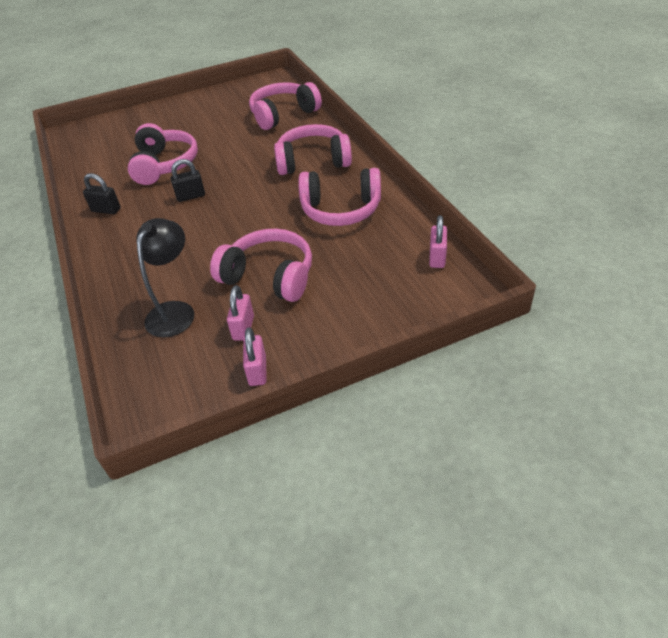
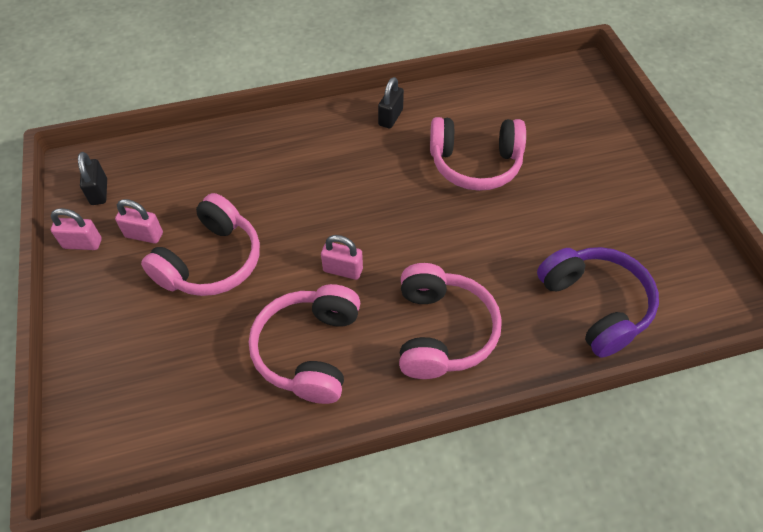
camera: 95 degrees right, 10 degrees up
black lamp [136,218,194,338] -> none
black padlock [170,159,205,202] -> black padlock moved to [78,152,107,205]
pink headphones [249,82,322,130] -> purple headphones [537,247,659,358]
pink padlock [429,215,447,268] -> pink padlock moved to [321,235,363,280]

